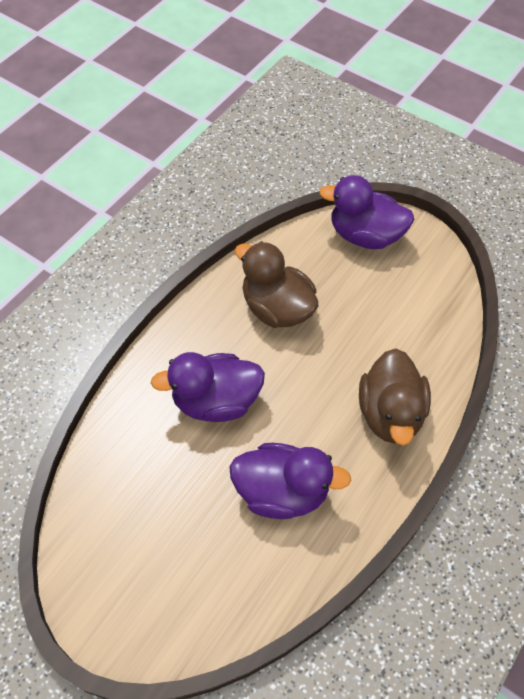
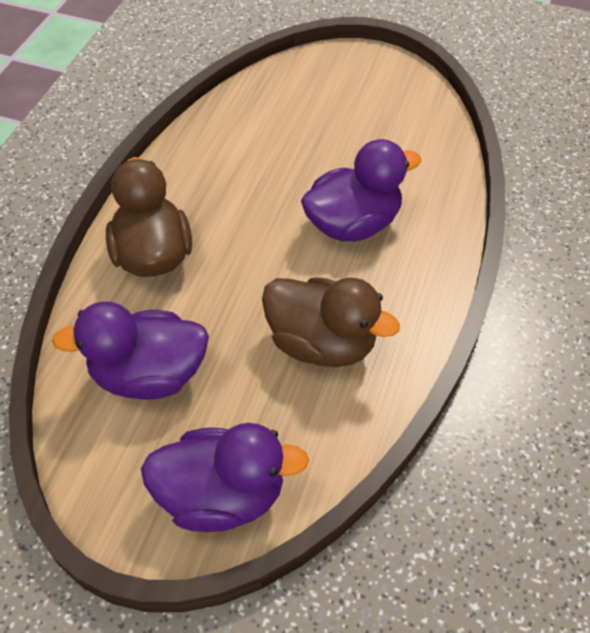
camera: 165 degrees right, 5 degrees down
purple duck [229,443,351,519] -> purple duck moved to [52,301,209,400]

